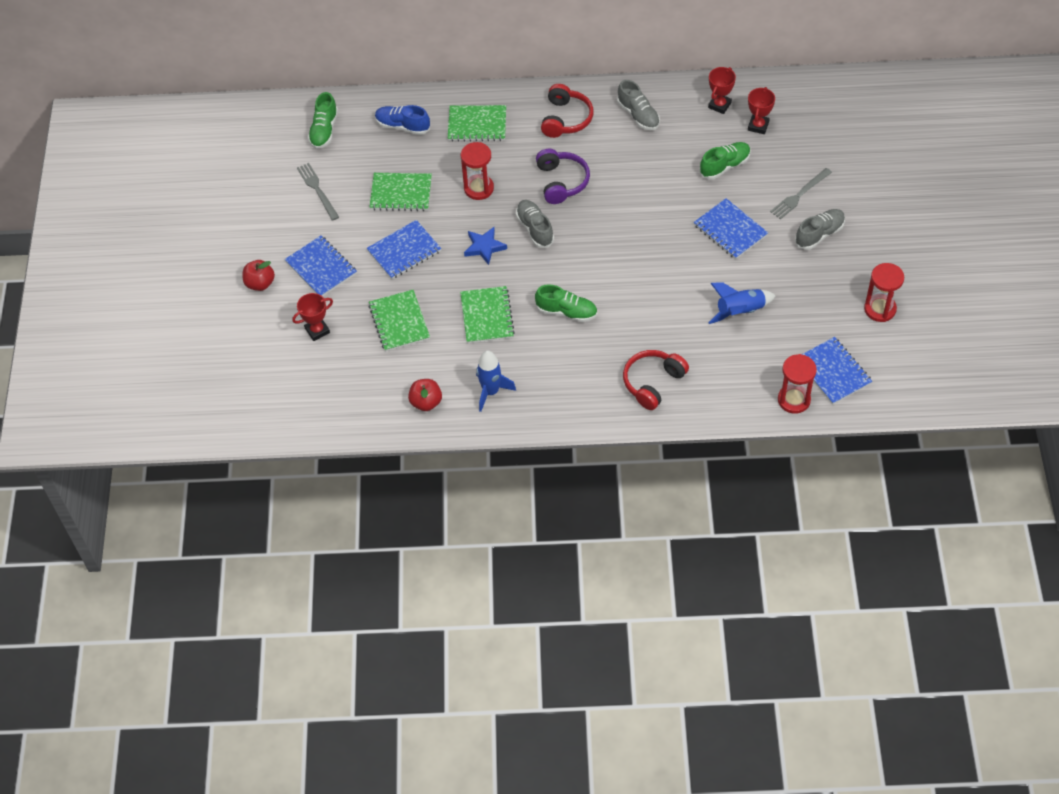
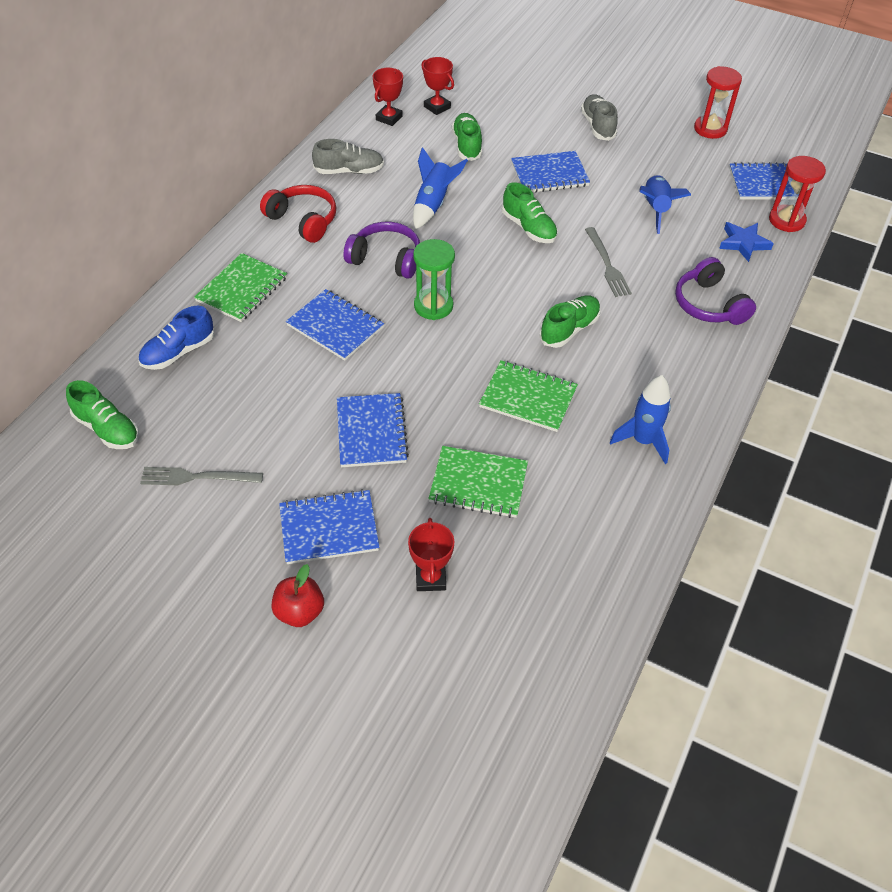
camera: 65 degrees left, 5 degrees down
green notebook [369,173,432,211] -> none
red apple [408,379,442,411] -> none
red hourglass [461,142,494,200] -> blue notebook [286,289,384,361]
blue star [464,227,507,265] -> blue star moved to [719,222,774,262]
grey shoe [516,200,554,248] -> green hourglass [413,239,455,320]
red headphones [623,350,689,410] -> purple headphones [675,257,756,325]
red trophy [708,67,736,114] -> red trophy turned 60 degrees clockwise [373,68,403,126]
grey fork [770,168,832,219] -> grey fork moved to [585,227,632,297]
none -> blue rocket [413,147,468,230]
none -> green shoe [502,183,558,243]

